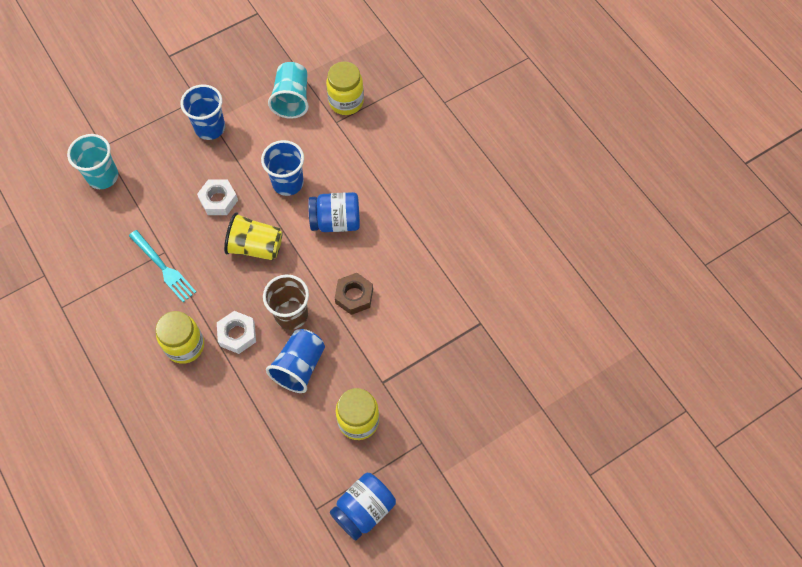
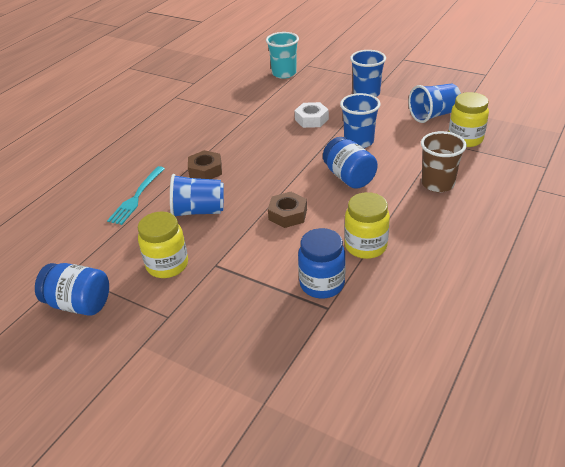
camera: 65 degrees right, 25 degrees down
turquoise fork [129,230,196,302] -> turquoise fork moved to [107,166,165,225]
yellow jar [155,311,204,364] -> yellow jar moved to [344,192,390,259]
white nut [217,311,256,354] -> brown nut [188,150,222,179]
yellow cup [224,212,283,260] -> none
brown cup [263,274,309,330] -> brown cup moved to [421,131,467,192]
turquoise cup [268,62,309,119] -> blue cup [408,84,461,123]
none -> blue jar [298,228,346,298]

